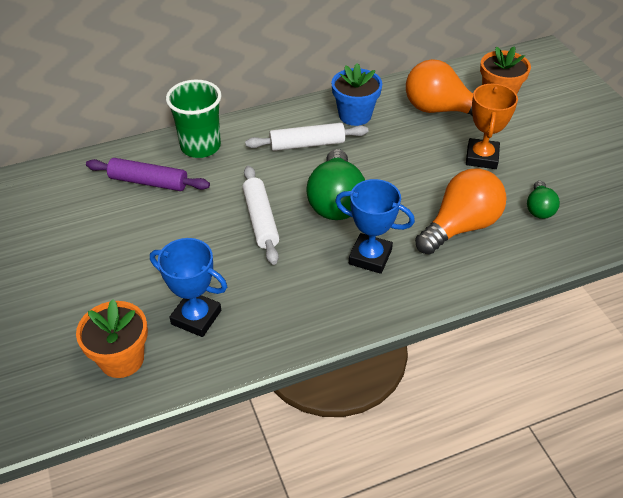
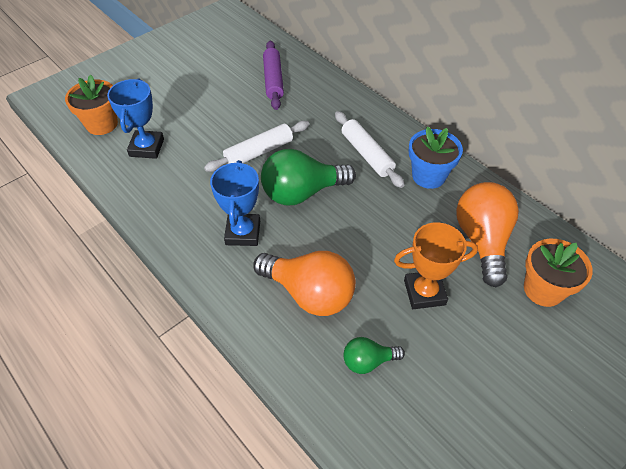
camera: 70 degrees right, 5 degrees up
green cup [166,80,221,158] -> none

